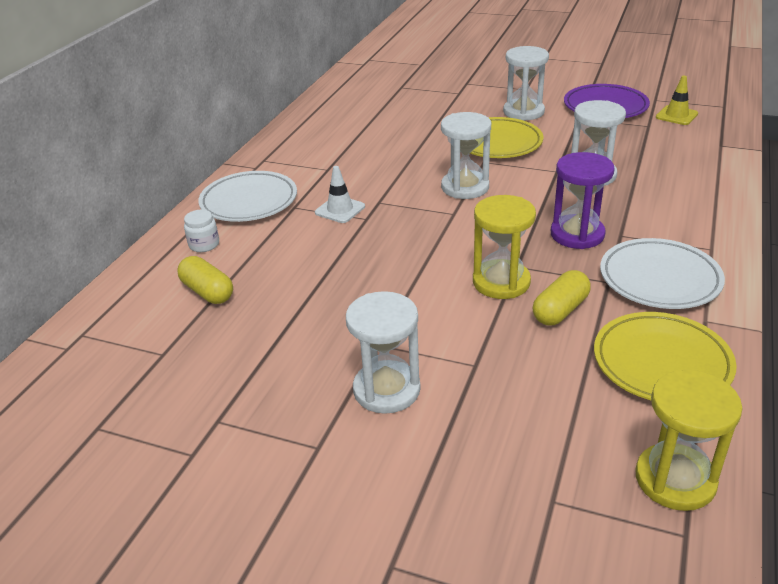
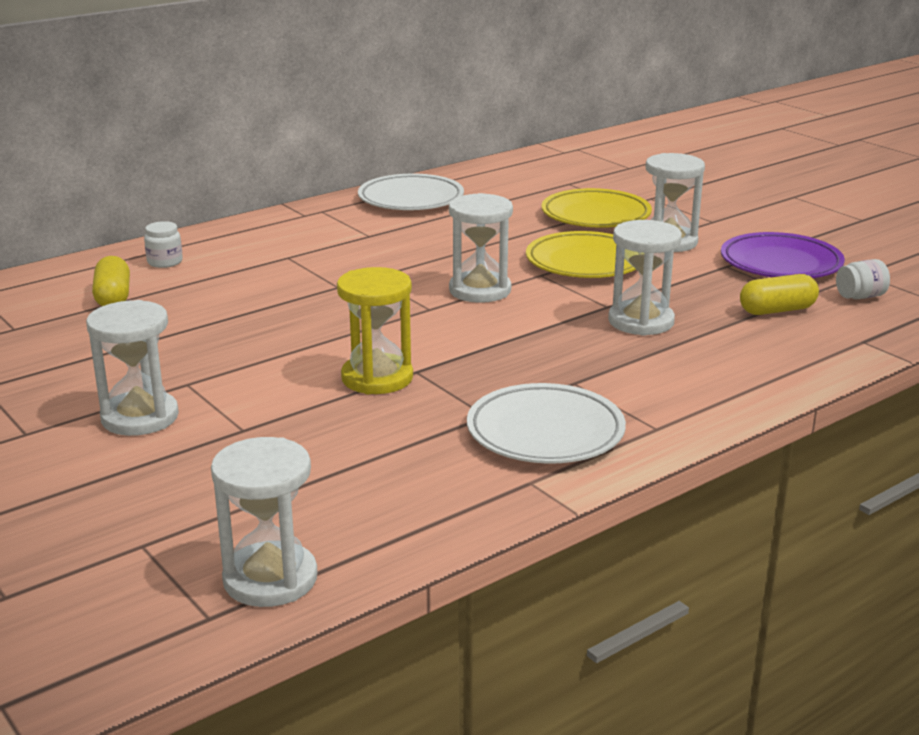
camera: 30 degrees right, 10 degrees down
white plate [198,171,297,222] -> white plate moved to [358,174,464,210]
white traffic cone [315,166,365,223] -> none
yellow capsule [533,270,591,325] -> yellow capsule moved to [740,274,819,315]
purple hourglass [551,152,615,249] -> none
yellow plate [594,312,737,400] -> yellow plate moved to [541,188,652,228]
yellow hourglass [635,370,743,511] -> white hourglass [211,437,318,607]
yellow traffic cone [656,76,698,125] -> white jar [836,259,890,299]

